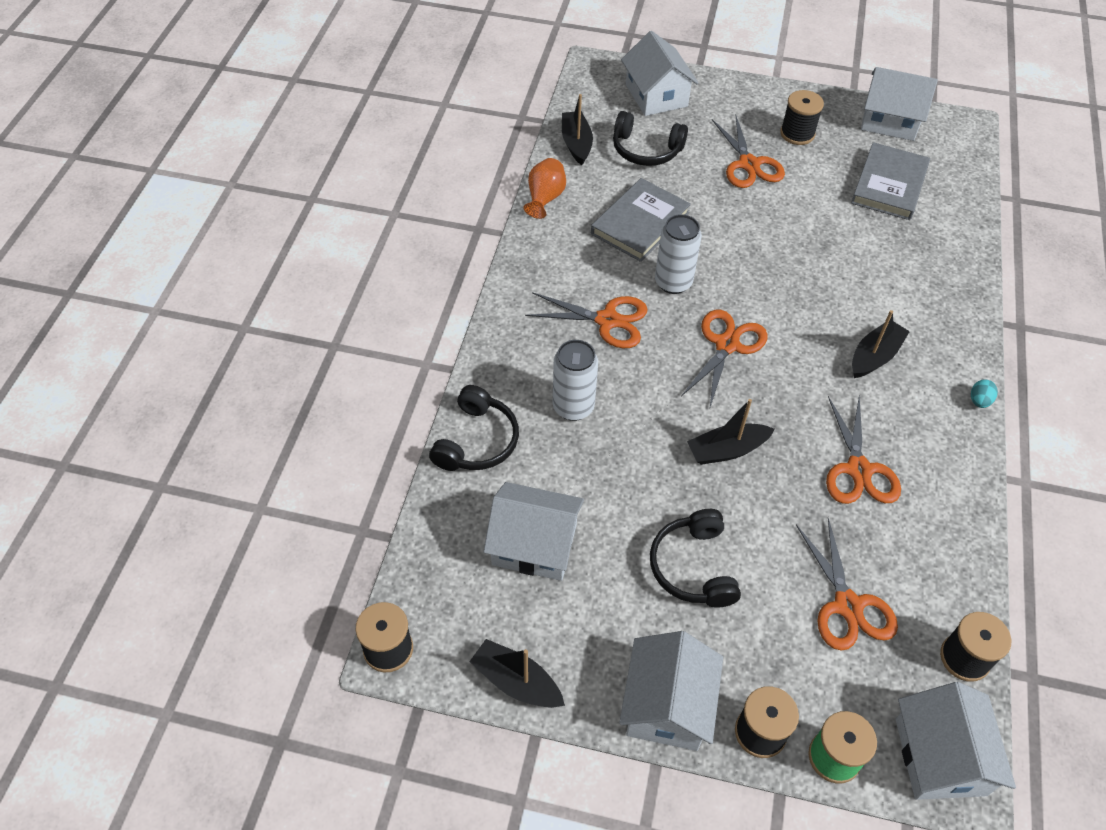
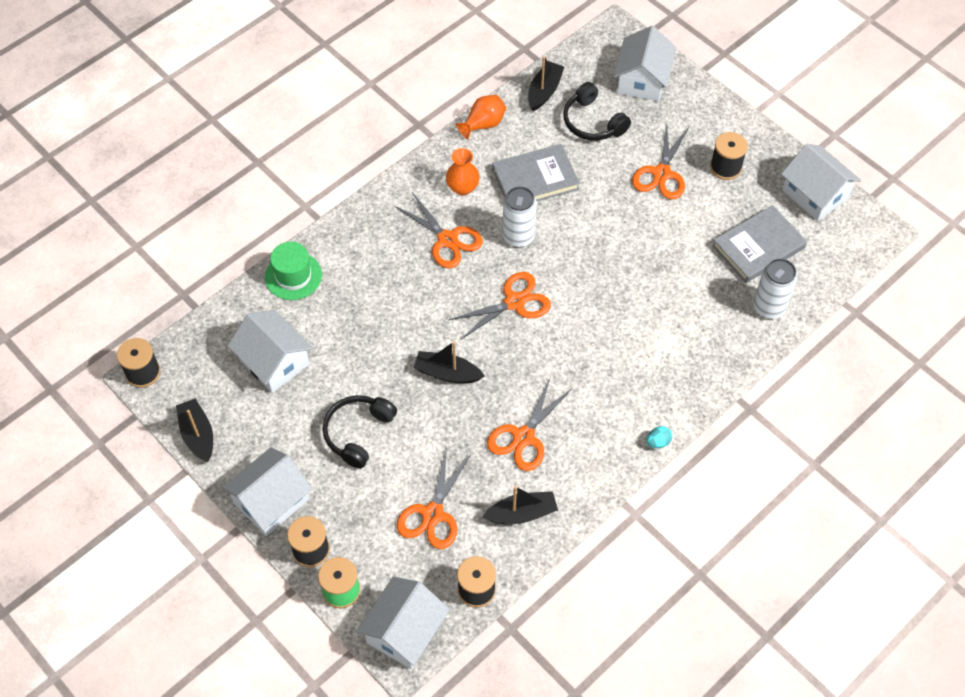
camera: 35 degrees right, 5 degrees up
black headphones [429,385,519,471] -> green hat [265,242,322,300]
white can [553,340,598,421] -> white can moved to [753,258,797,319]
black boat [852,310,910,378] -> black boat moved to [482,486,558,524]
none -> orange vase [446,148,480,195]

